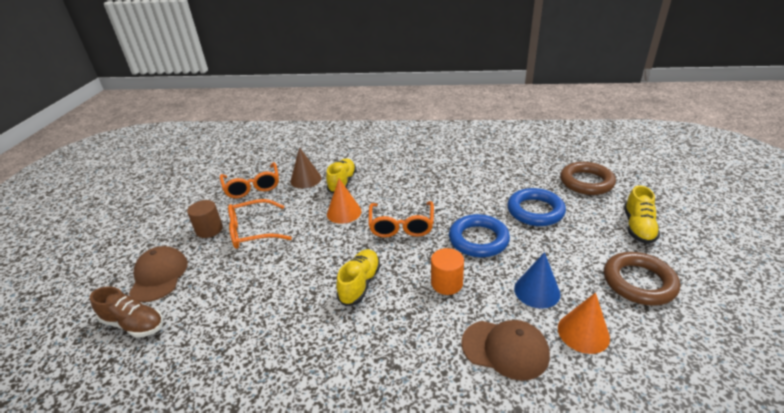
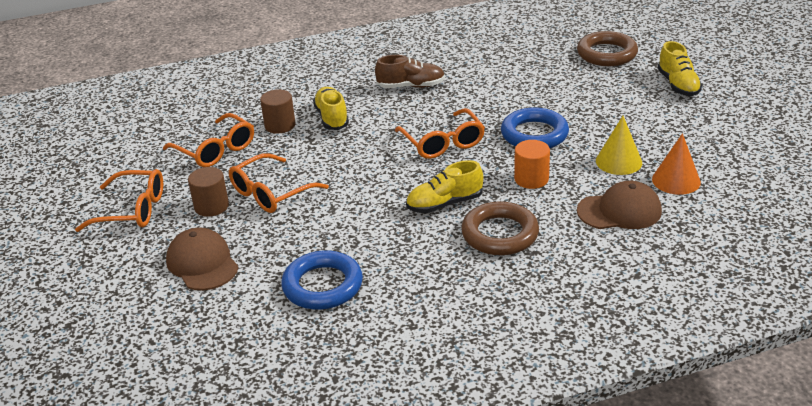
camera: 25 degrees left, 0 degrees up
brown shoe [90,286,163,338] -> brown shoe moved to [375,55,445,88]
brown cone [290,147,322,188] -> brown cylinder [260,89,295,133]
orange cone [327,179,362,224] -> none
yellow shoe [336,249,381,306] -> yellow shoe turned 105 degrees counterclockwise [406,160,483,213]
blue ring [507,188,566,226] -> blue ring moved to [281,250,363,310]
blue cone [514,252,561,309] -> yellow cone [596,116,642,175]
brown ring [604,252,680,306] -> brown ring moved to [461,201,539,255]
none -> orange glasses [75,169,163,232]

